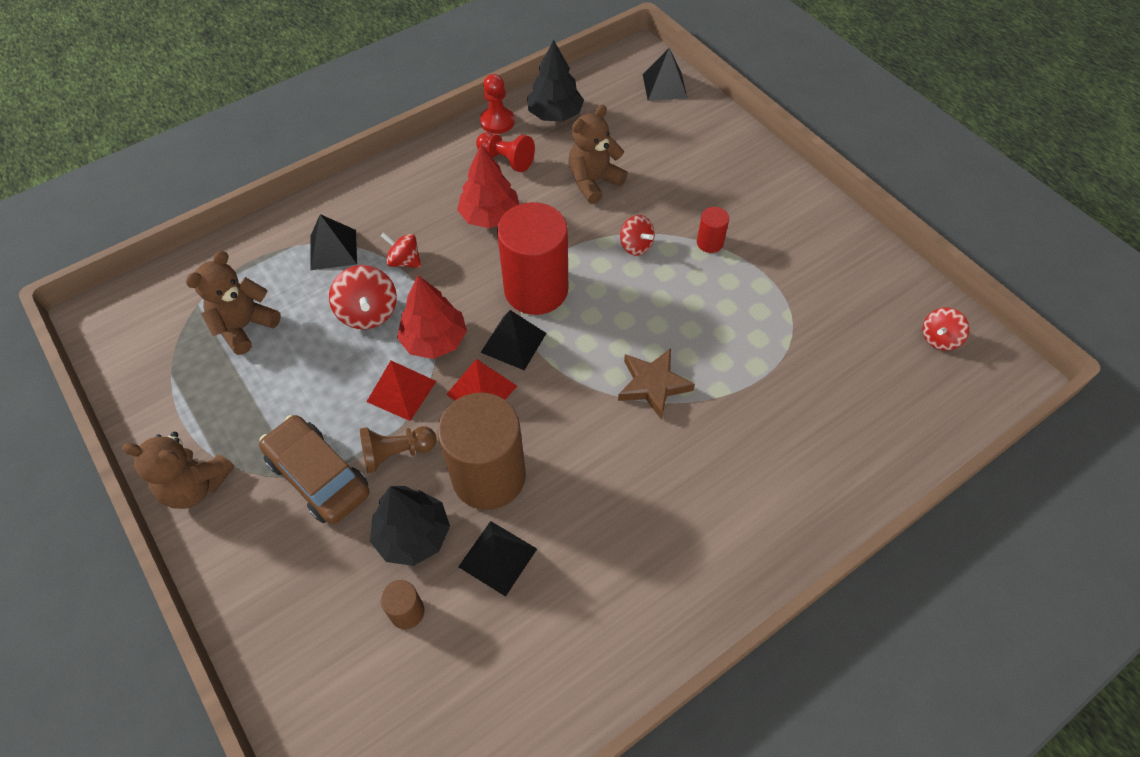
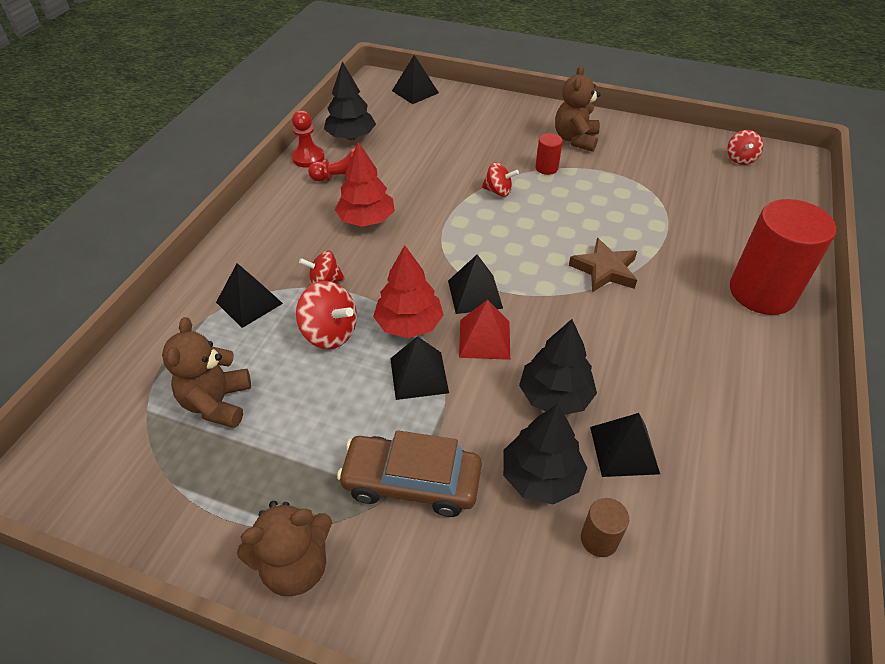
camera: 35 degrees left, 10 degrees down
brown pawn [360,426,437,473] -> none
red pyramid [367,361,436,421] -> black pyramid [390,336,449,400]
brown cylinder [438,392,526,510] -> black tree [519,319,597,415]
red cylinder [497,202,568,315] -> red cylinder moved to [730,199,836,315]
brown teddy bear [568,105,628,204] -> brown teddy bear moved to [555,65,600,152]

